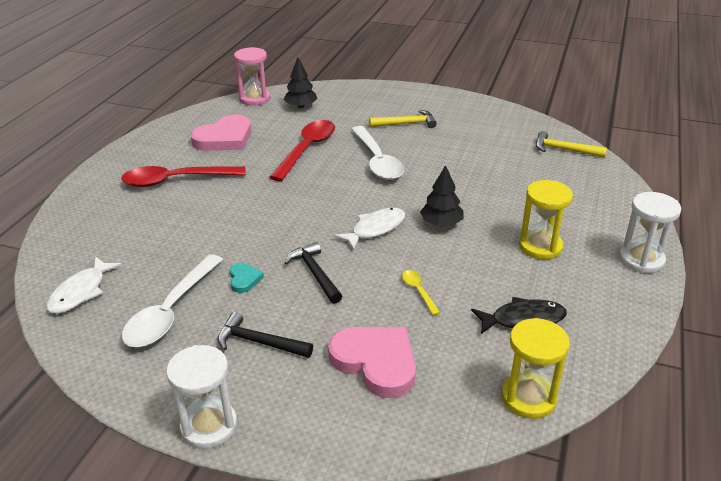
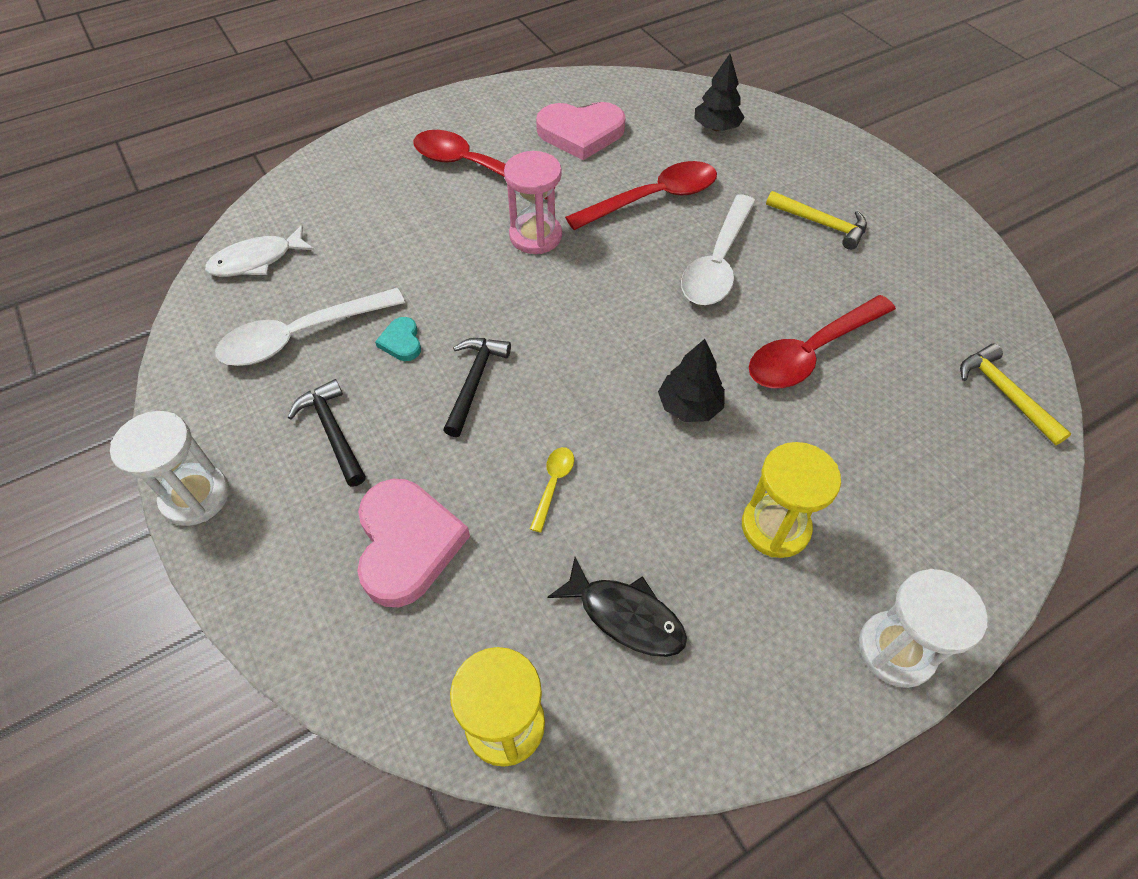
camera: 40 degrees right, 20 degrees up
turquoise heart [230,263,264,293] -> turquoise heart turned 135 degrees clockwise [375,317,421,361]
pink hourglass [234,47,270,106] -> pink hourglass moved to [504,151,562,254]
white fish [334,208,405,250] -> none
none -> red spoon [749,295,896,388]

